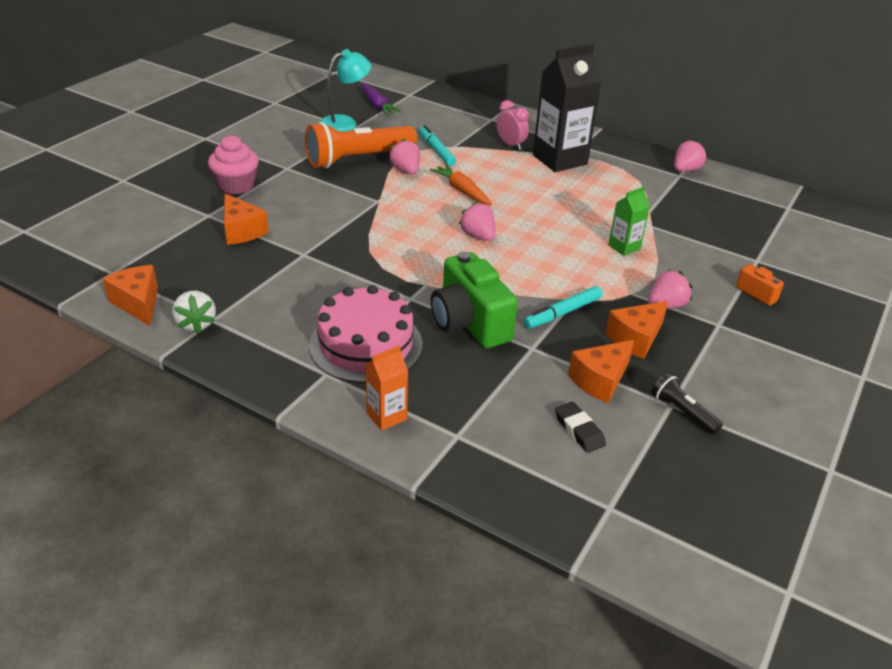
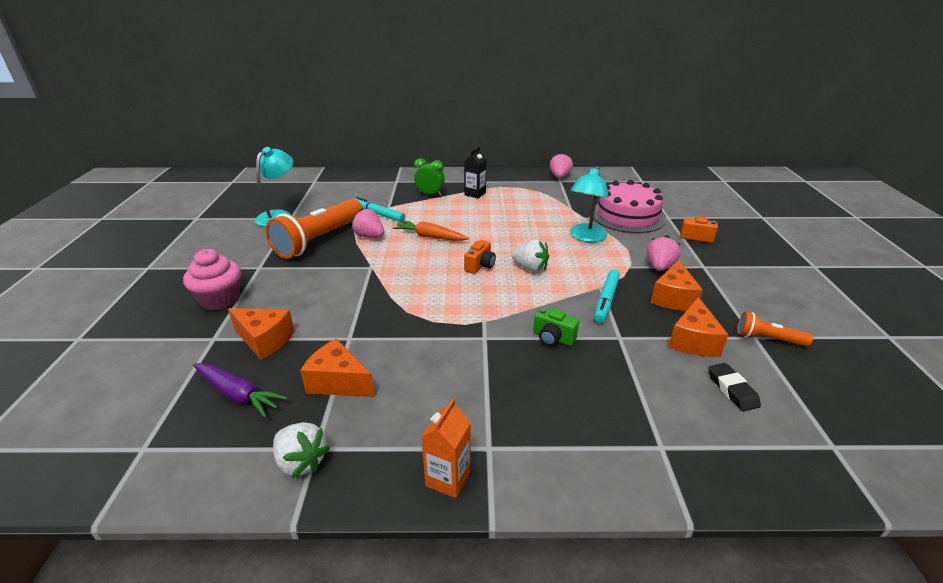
camera: 30 degrees left, 5 degrees down
orange cheese [102,265,158,326] -> orange cheese moved to [300,339,375,397]
pink cake [309,285,422,383] -> pink cake moved to [593,180,666,233]
purple carrot [361,84,402,116] -> purple carrot moved to [193,363,288,418]
orange carton [365,346,408,431] -> orange carton moved to [421,398,471,498]
green camera [431,252,518,348] -> green camera [533,308,579,346], size x0.48
pink strawberry [458,201,495,241] -> orange camera [464,240,496,274]
pink clock [497,100,529,150] -> green clock [414,158,445,196]
black carton [533,44,602,172] -> black carton [464,147,487,198], size x0.49
black eraser [555,402,606,453] -> black eraser turned 45 degrees clockwise [708,363,761,412]
green carton [608,187,650,256] -> turquoise lamp [570,166,608,242]
black flashlight [651,373,723,435] -> orange flashlight [737,312,813,347]
none -> white strawberry [512,240,549,272]

